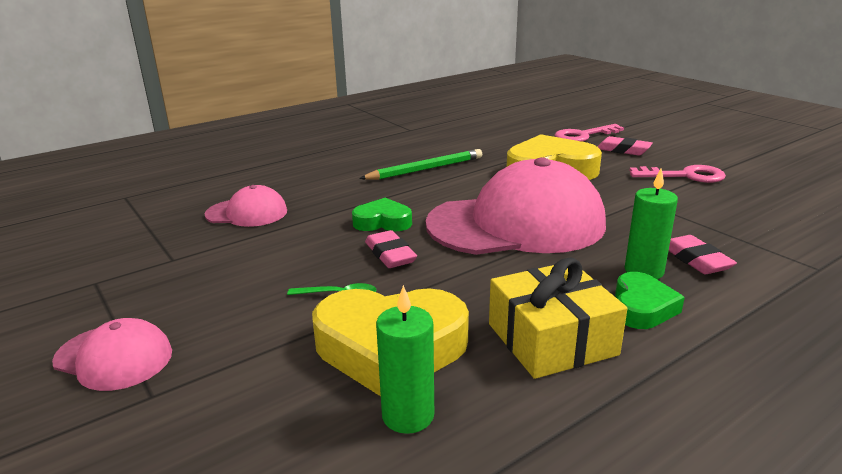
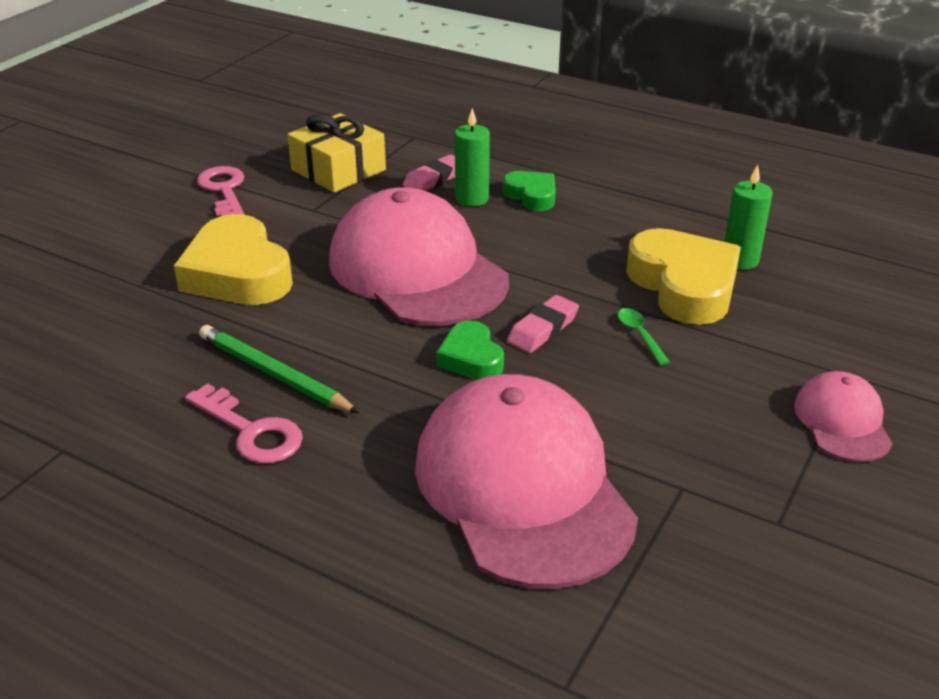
camera: 115 degrees left, 10 degrees up
pink cap [205,185,287,227] -> pink cap [415,374,638,589], size x2.10
yellow gift [489,258,628,379] -> yellow gift moved to [287,113,386,193]
pink key [555,124,624,142] -> pink key moved to [185,384,303,464]
pink eraser [597,136,653,156] -> none
green heart [615,272,685,329] -> green heart turned 60 degrees clockwise [503,171,556,211]

